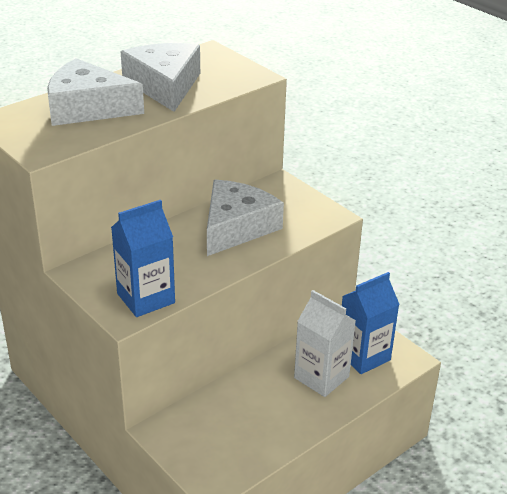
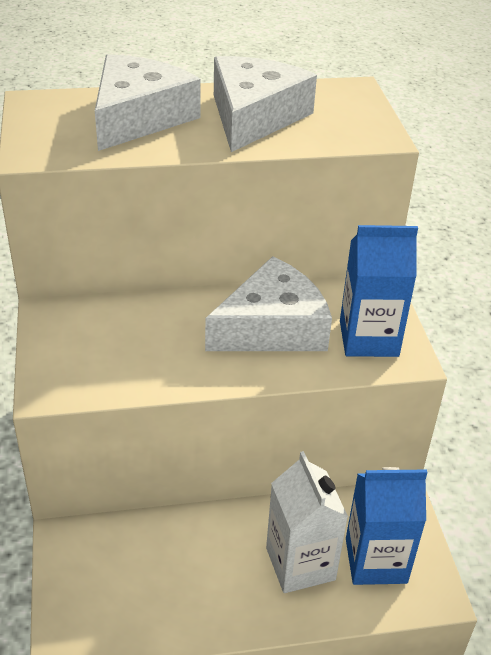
camera: 30 degrees right, 5 degrees up
white cheese [47,58,144,126] -> white cheese turned 75 degrees clockwise [95,54,201,151]
blue carton [111,200,175,317] -> blue carton moved to [340,225,418,357]

